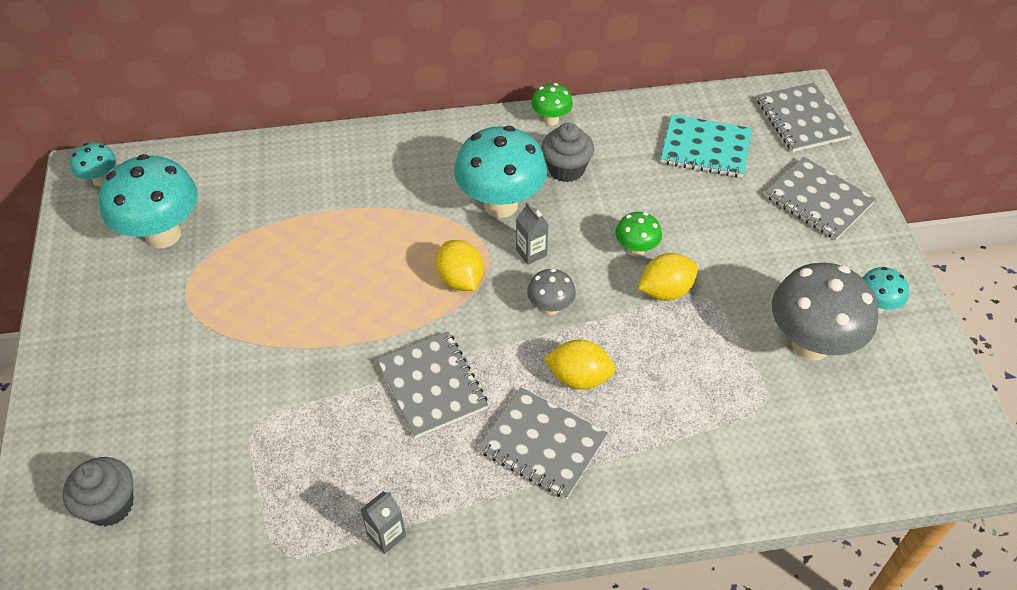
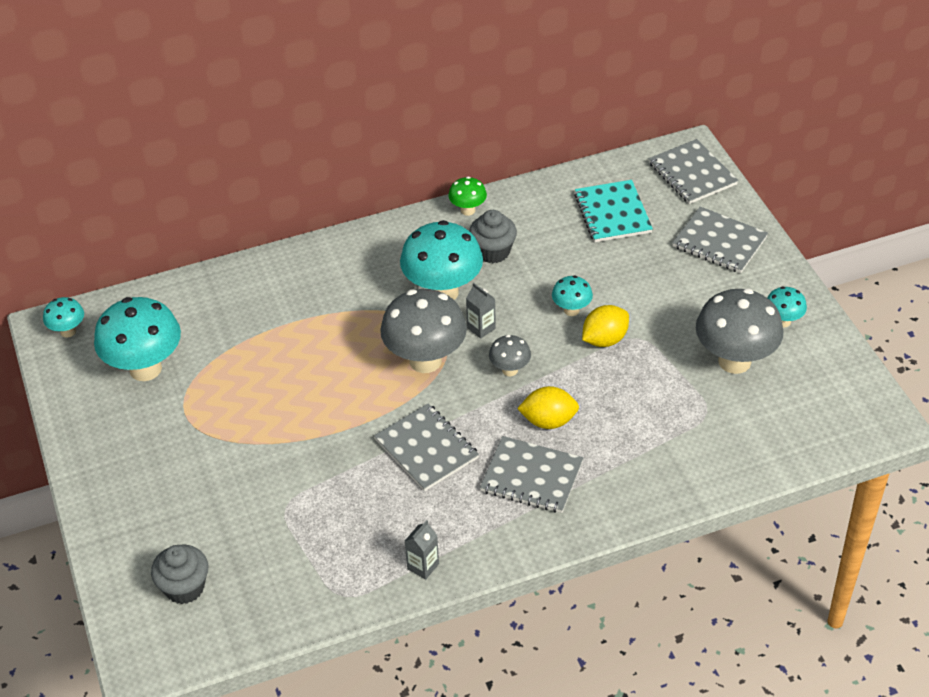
camera: 10 degrees left, 5 degrees down
yellow lemon [436,240,484,291] -> grey mushroom [380,289,467,373]
green mushroom [615,212,662,257] -> turquoise mushroom [552,275,593,316]
turquoise notebook [661,114,752,177] -> turquoise notebook turned 75 degrees clockwise [574,180,653,242]

